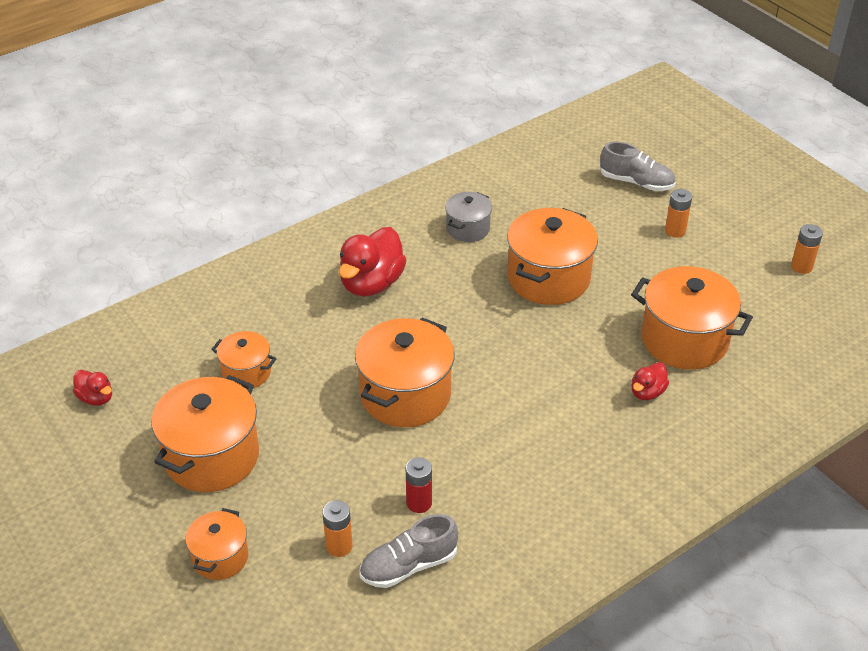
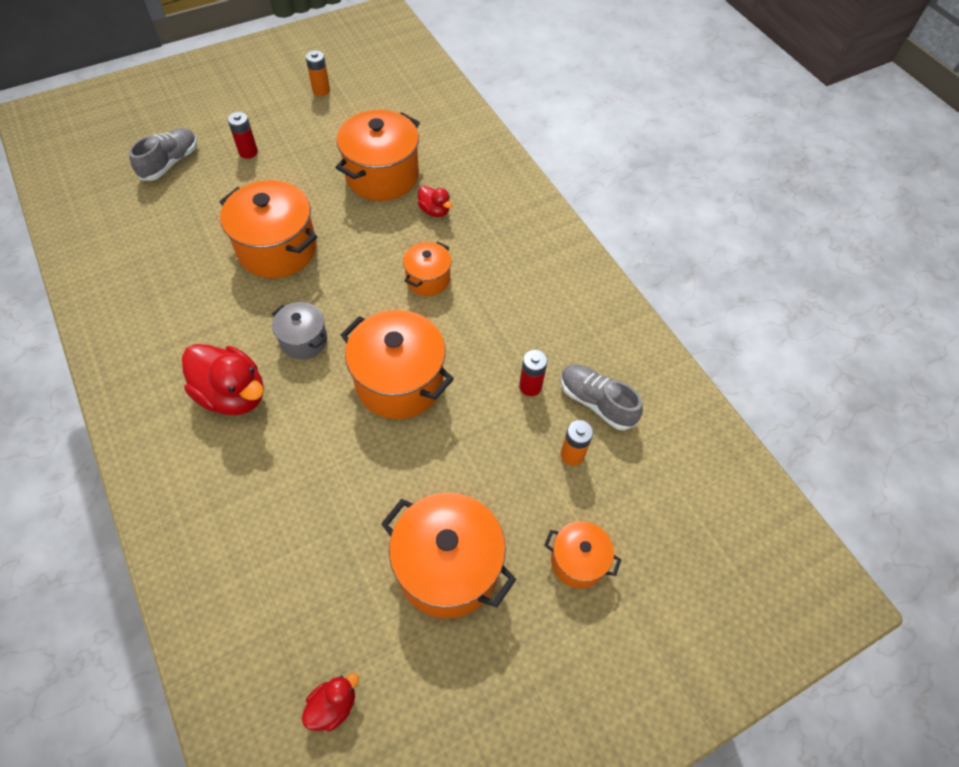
camera: 85 degrees left, 15 degrees up
orange pot [211,331,277,389] -> orange pot moved to [403,242,452,296]
grey shoe [359,514,458,588] -> grey shoe turned 150 degrees clockwise [561,364,643,430]
grey pot [445,192,492,242] -> grey pot moved to [272,302,327,359]
orange battery [665,189,692,238] -> red battery [228,112,258,159]

